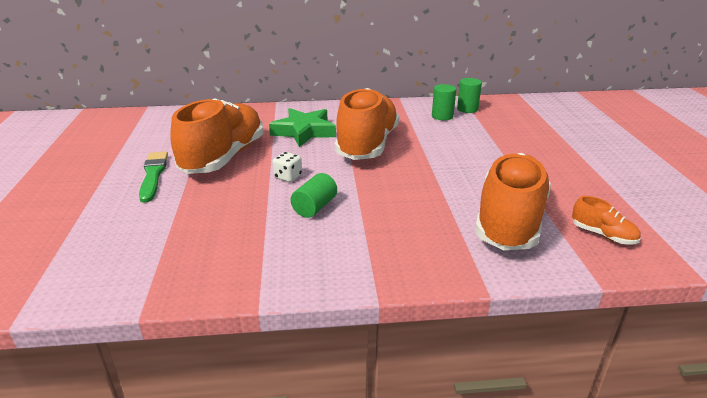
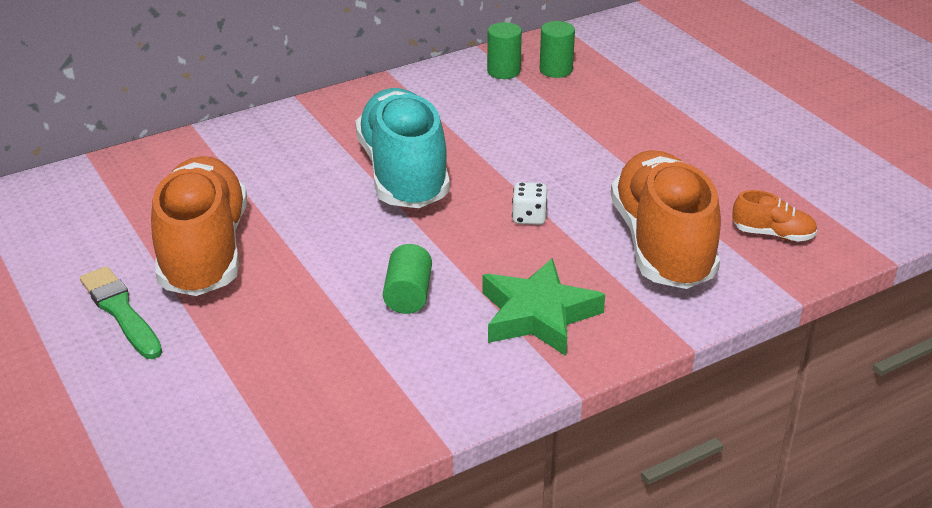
camera: 25 degrees left, 5 degrees up
green star [269,108,336,147] -> green star moved to [482,258,605,356]
white dice [272,152,302,182] -> white dice moved to [512,182,547,225]
orange shoe [335,88,399,160] -> turquoise shoe [355,88,450,208]
green cylinder [432,84,456,121] -> green cylinder moved to [540,21,575,78]

